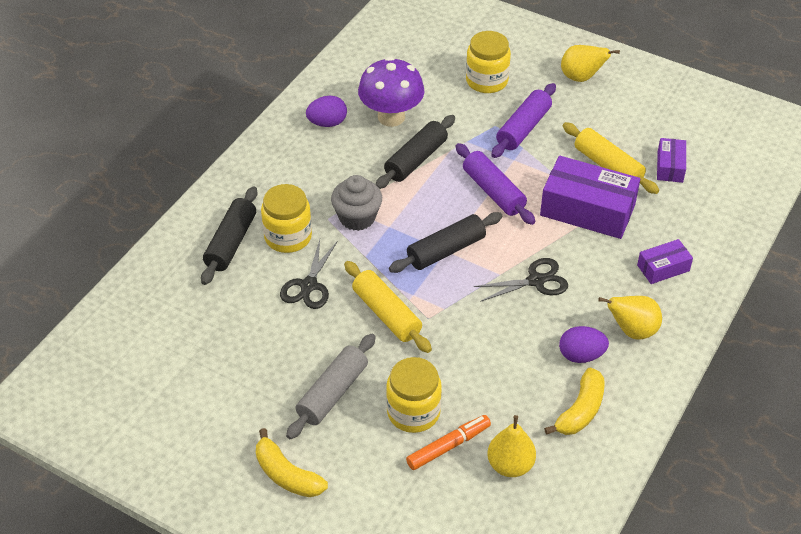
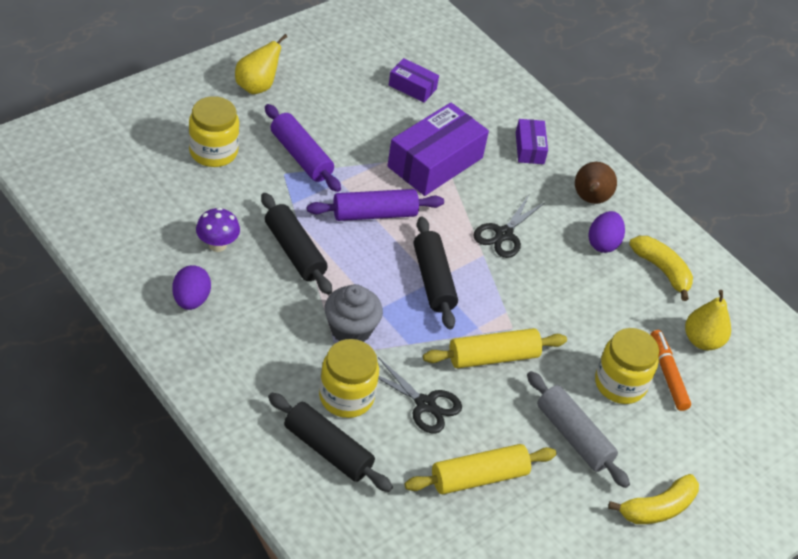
camera: 75 degrees left, 0 degrees up
purple mushroom [358,57,424,127] -> purple mushroom [196,207,240,252], size x0.56
black scissors [474,258,568,302] -> black scissors turned 150 degrees counterclockwise [473,195,544,258]
yellow rolling pin [563,122,659,194] -> yellow rolling pin moved to [405,444,557,494]
yellow pear [598,296,662,339] -> brown pear [575,162,617,204]

